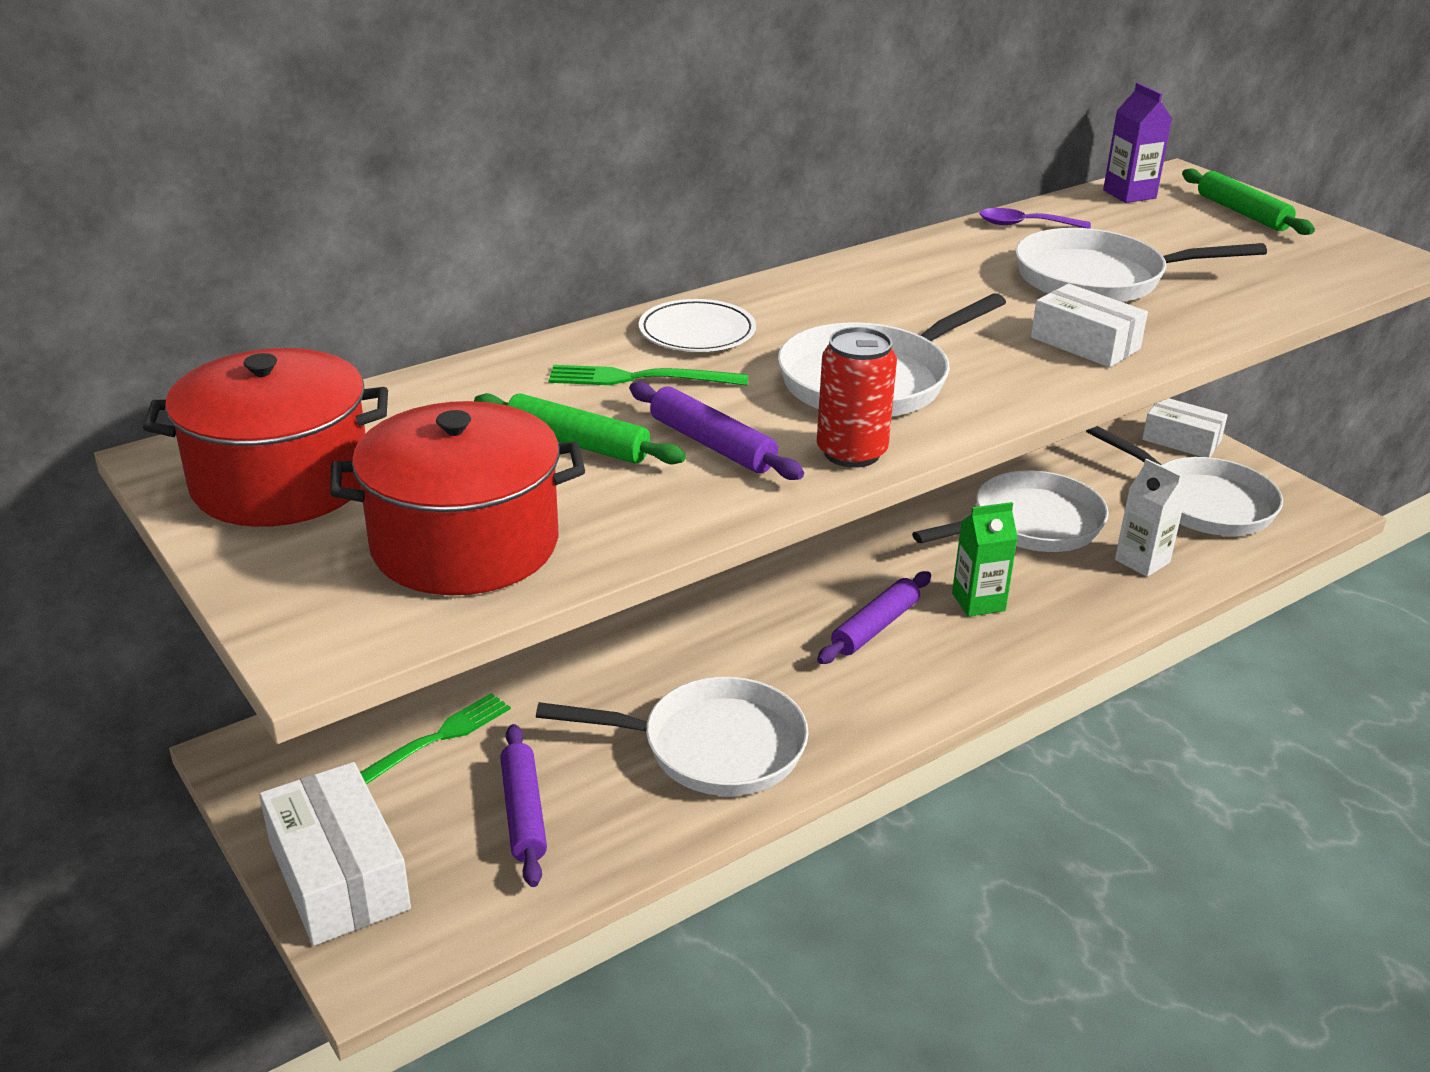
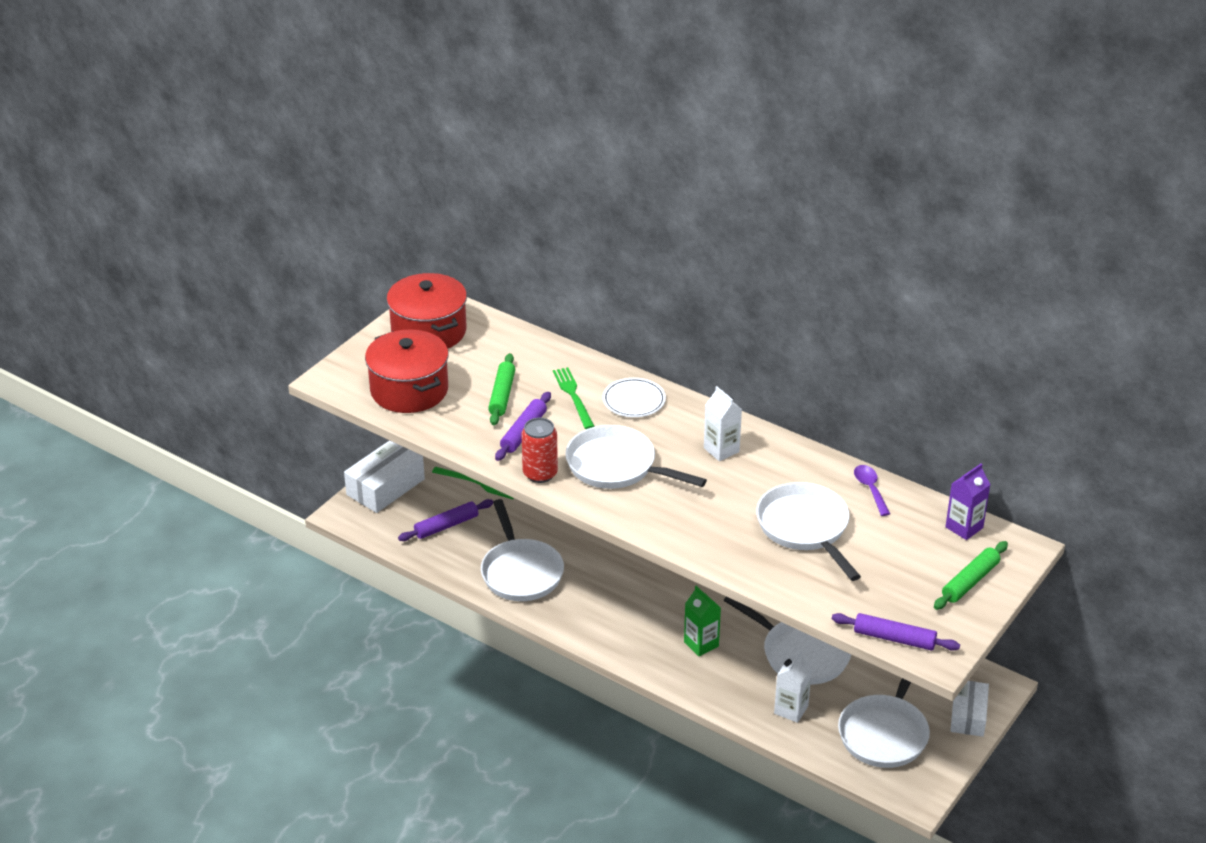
camera: 70 degrees right, 5 degrees up
purple rolling pin [817,571,931,664] -> purple rolling pin moved to [832,613,960,651]
white box [1031,284,1148,367] -> none
none -> white carton [704,386,742,461]

